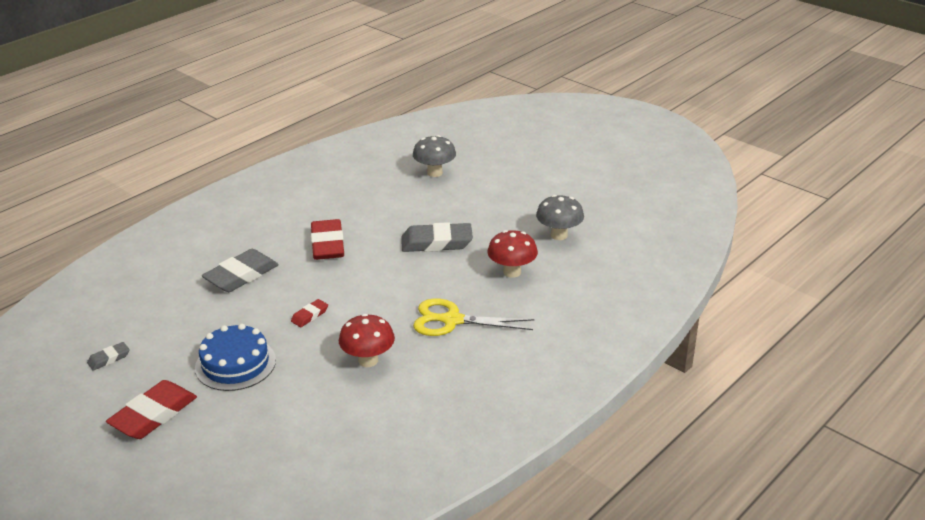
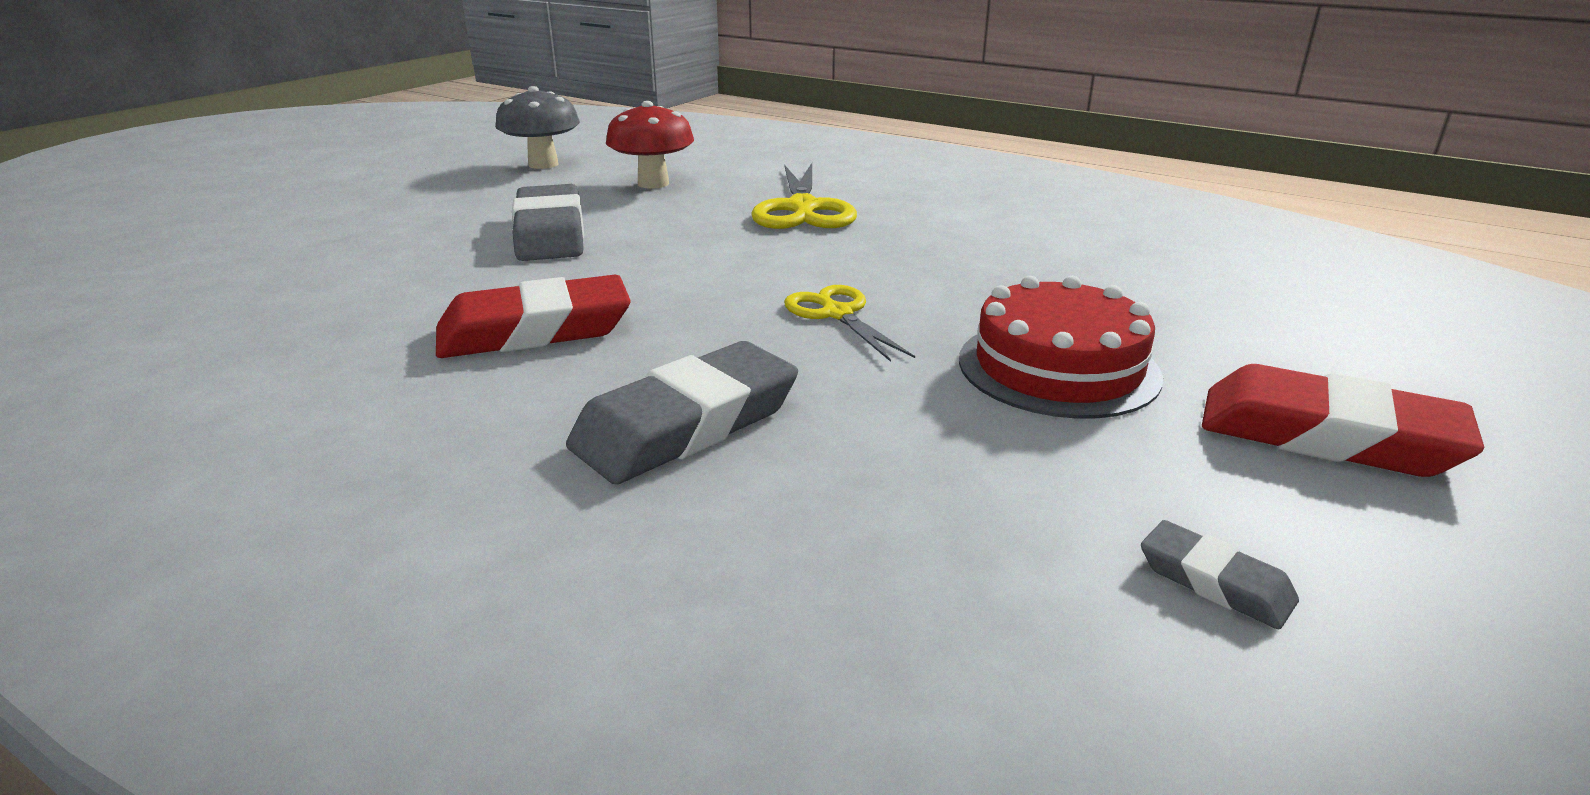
camera: 100 degrees left, 5 degrees down
blue cake [195,323,276,391] -> red cake [959,276,1163,419]
grey eraser [202,249,279,292] -> grey eraser turned 75 degrees counterclockwise [566,341,798,484]
red eraser [291,299,328,327] -> yellow scissors [784,285,915,362]
red mushroom [339,314,395,367] -> none
grey mushroom [413,135,456,177] -> none

